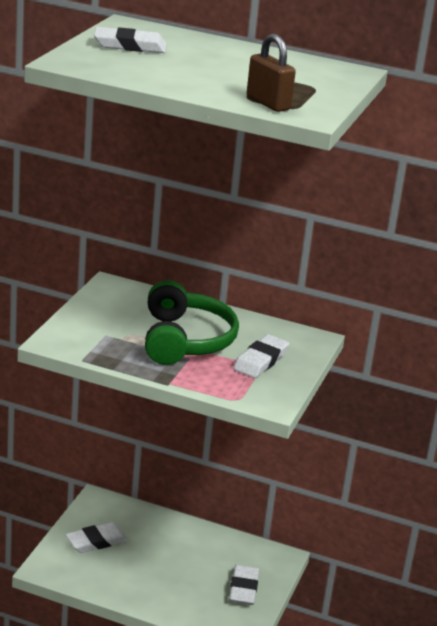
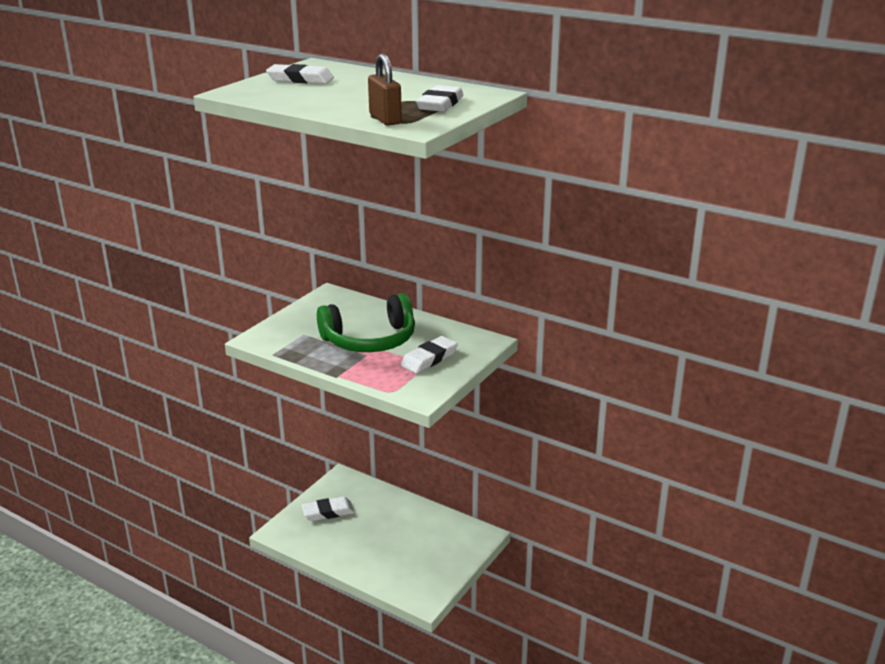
camera: 15 degrees right, 0 degrees up
green headphones [145,280,239,365] -> green headphones turned 60 degrees clockwise [317,293,415,352]
white eraser [229,565,259,605] -> white eraser moved to [416,85,463,112]

